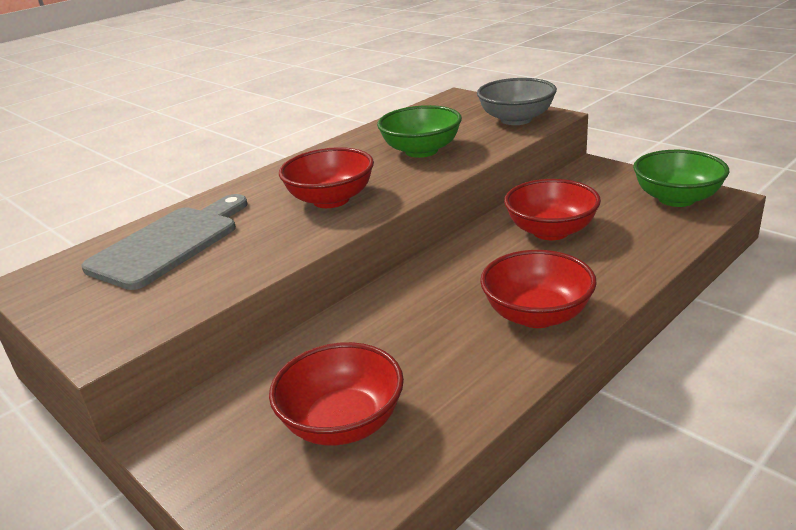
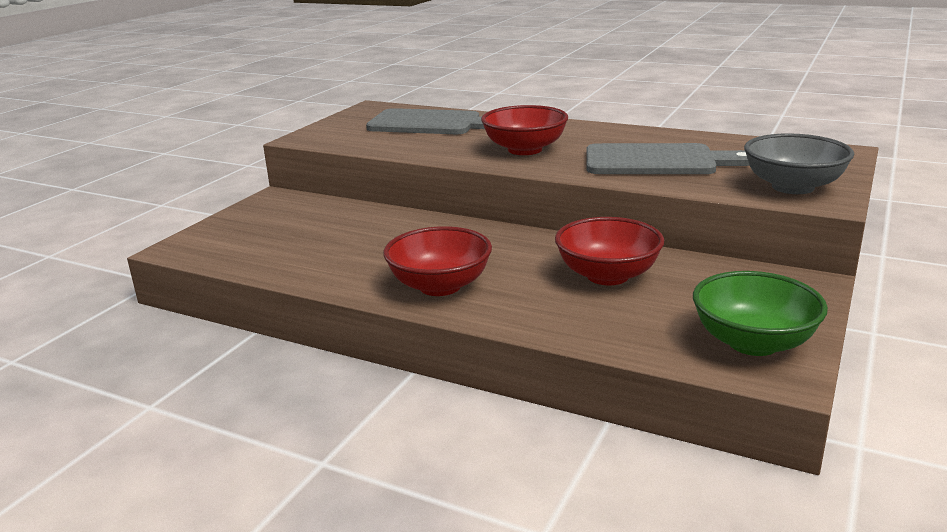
camera: 70 degrees right, 5 degrees down
red bowl [269,342,404,445] -> none
green bowl [377,105,462,158] -> grey cutting board [586,143,749,174]

